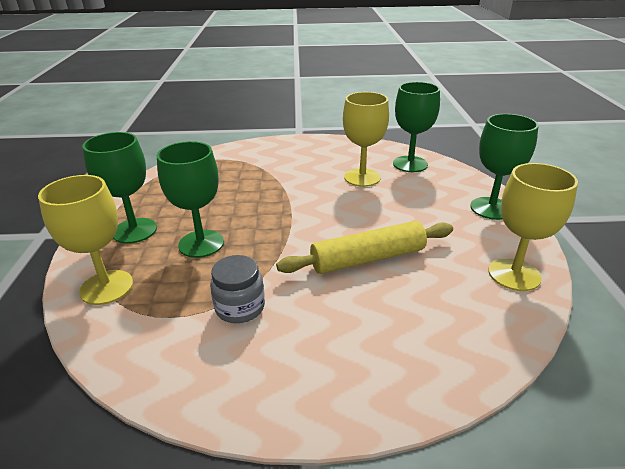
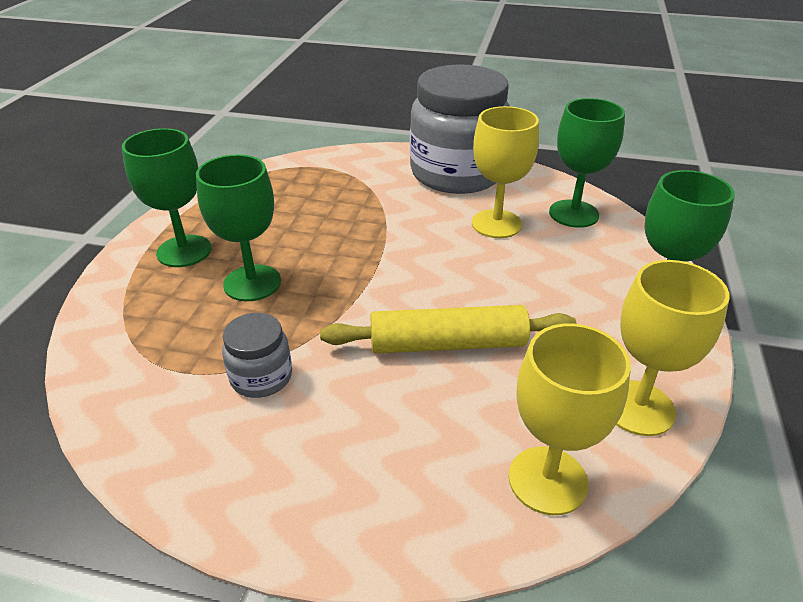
camera: 15 degrees right, 5 degrees up
yellow goblet [38,175,133,305] -> yellow goblet moved to [509,324,631,515]
none -> grey jar [410,64,510,194]

